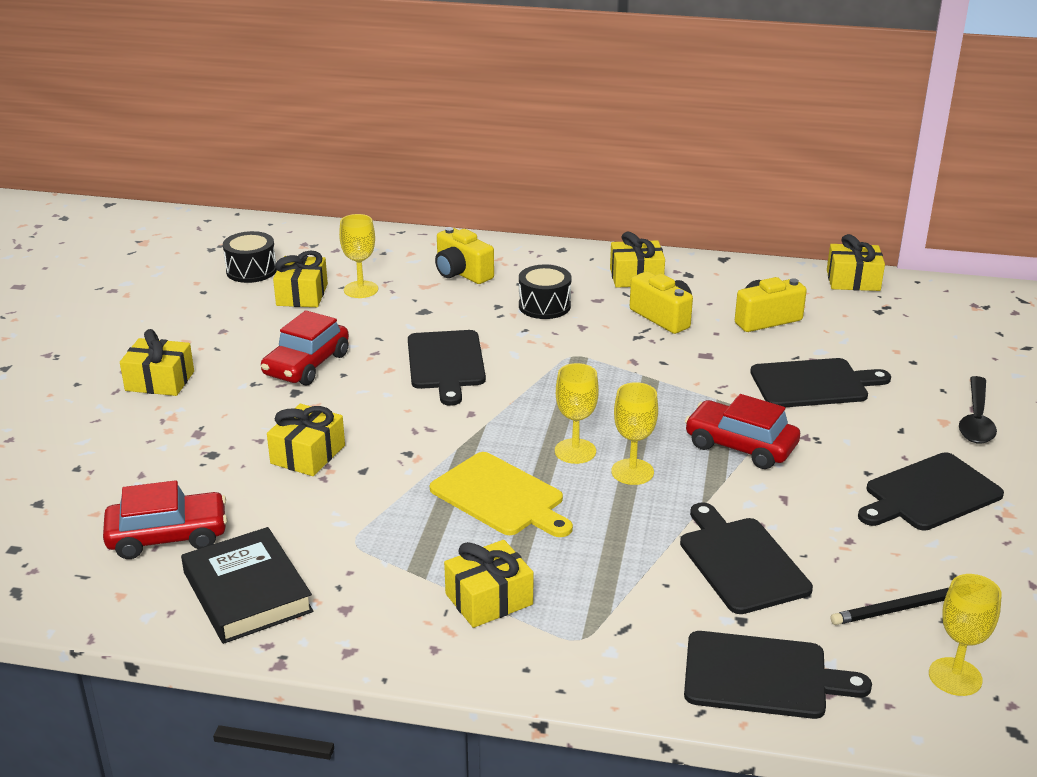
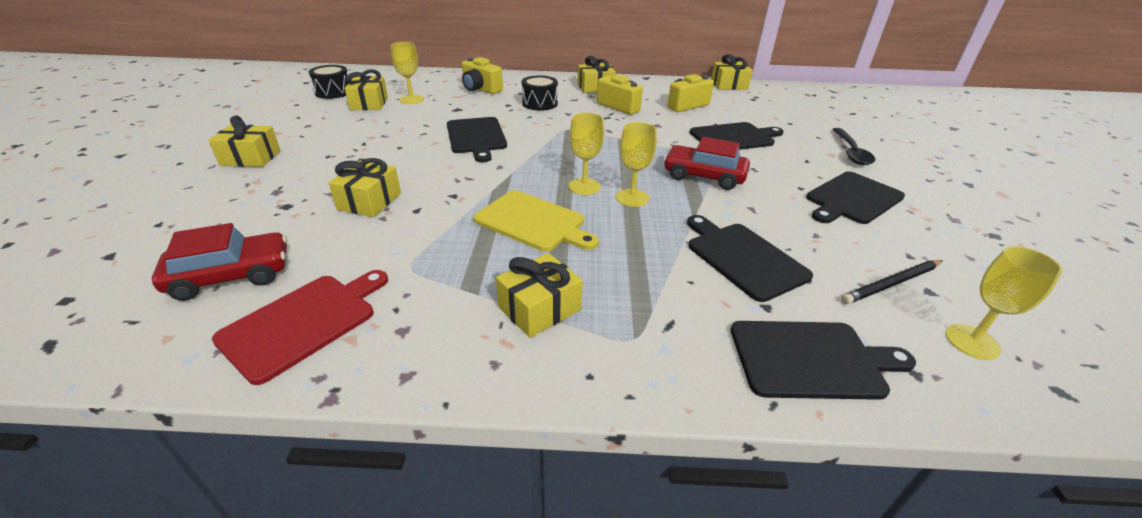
camera: 10 degrees left, 5 degrees up
black book [181,527,314,644] -> red cutting board [212,270,388,385]
red car [261,310,349,385] -> none

